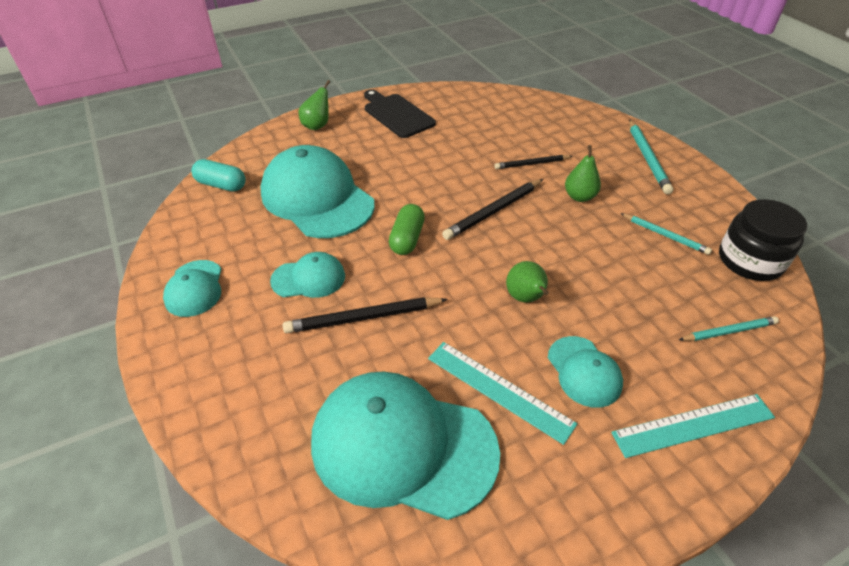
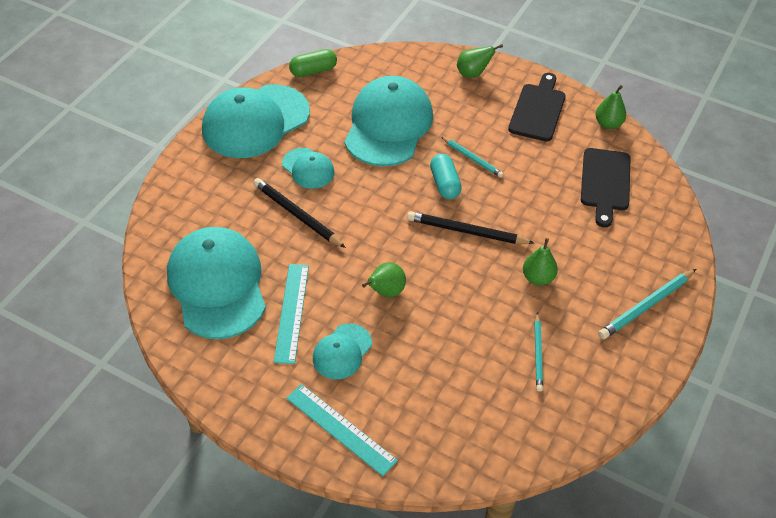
camera: 55 degrees right, 5 degrees up
turquoise cap [163,260,221,317] -> turquoise cap [202,84,310,158], size x2.02
turquoise capsule [191,159,246,192] -> turquoise capsule moved to [430,154,462,199]
green capsule [389,204,425,255] -> green capsule moved to [289,49,337,77]
black pencil [494,155,573,169] -> none
turquoise pencil [679,316,779,341] -> turquoise pencil moved to [441,137,504,178]
black jar [719,199,807,281] -> none
none -> black cutting board [581,148,631,227]
none -> green pear [595,85,626,129]

